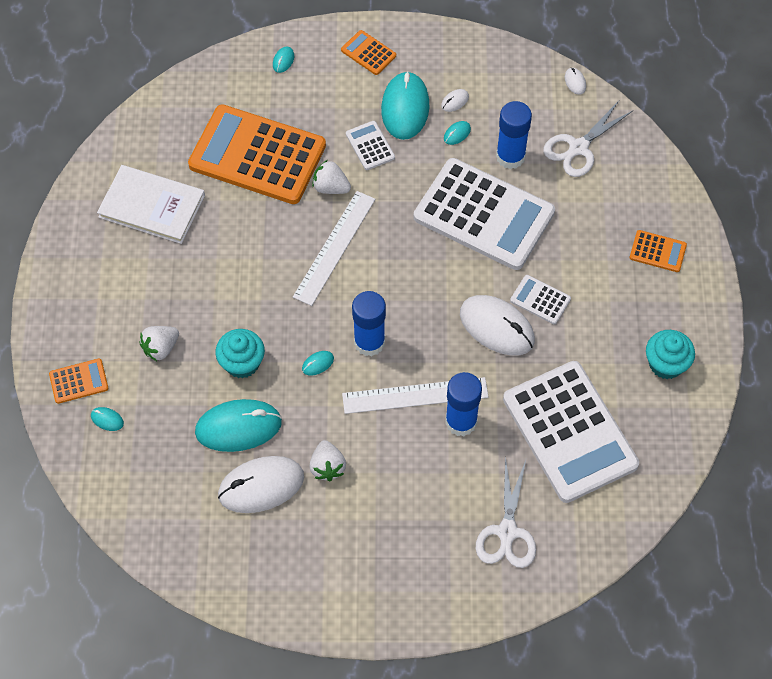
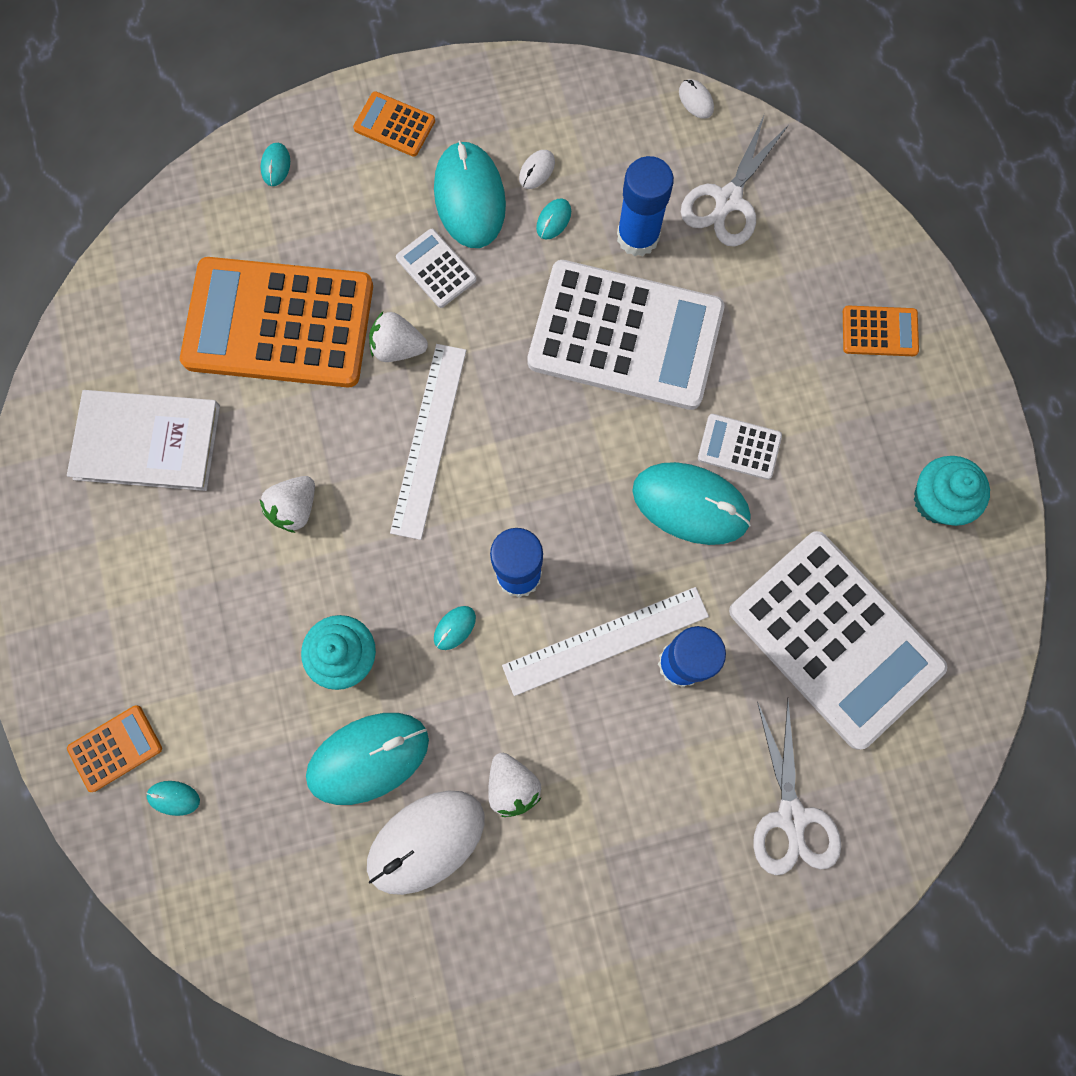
camera: 15 degrees left, 15 degrees up
white strawberry [139,326,179,361] -> white strawberry moved to [260,476,315,533]
white mouse [460,295,535,356] -> turquoise mouse [632,462,751,545]

